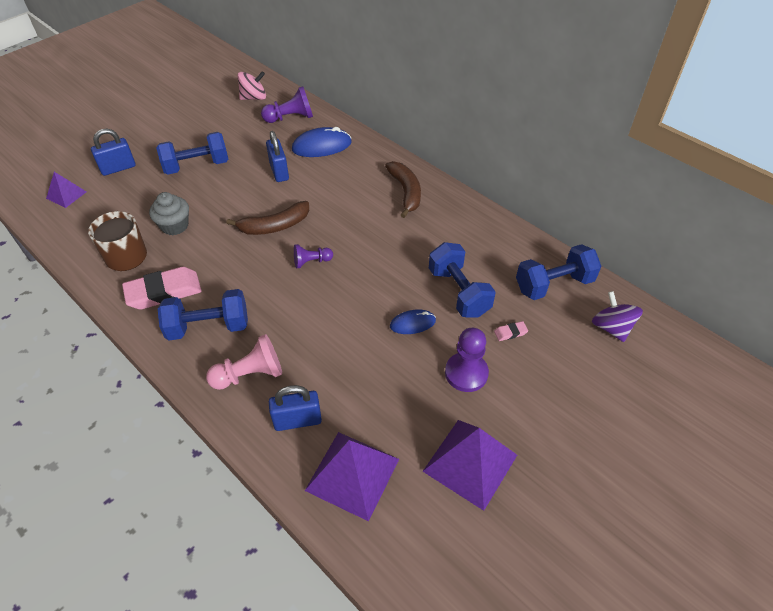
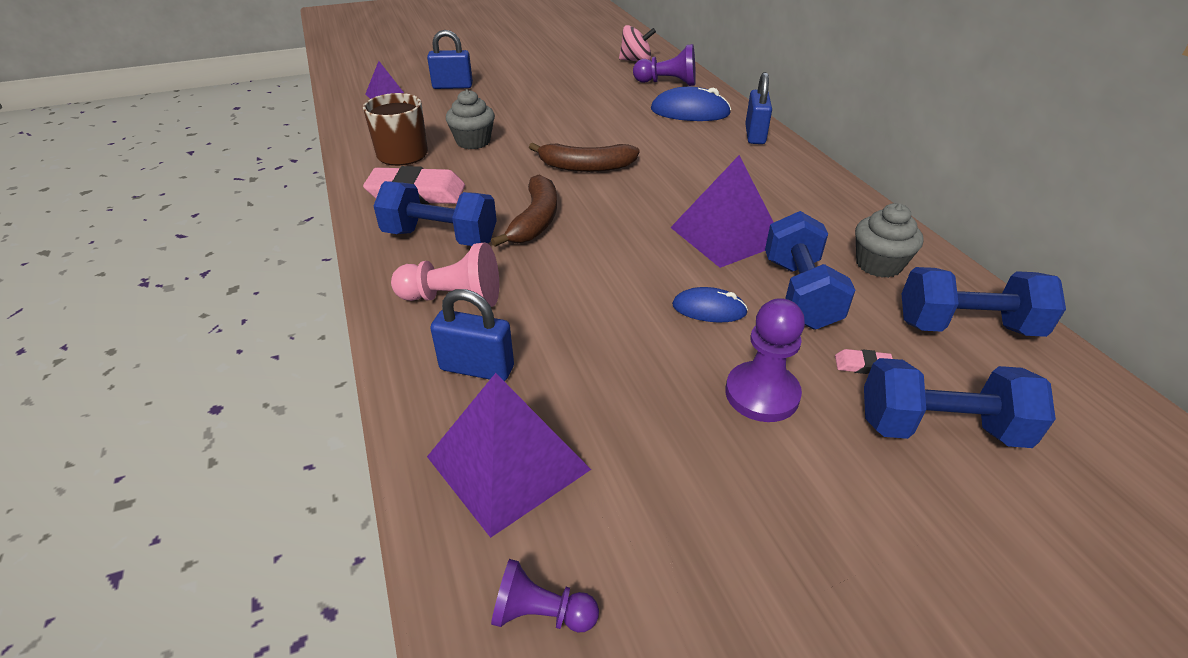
camera: 25 degrees right, 10 degrees down
blue dumbbell [156,132,229,175] -> blue dumbbell moved to [864,358,1056,448]
blue padlock [266,131,289,182] -> blue padlock moved to [745,72,772,144]
purple pawn [294,244,333,268] -> purple pawn moved to [491,559,599,632]
brown banana [385,161,421,218] -> brown banana moved to [491,174,557,247]
purple pyramid [423,420,517,511] -> purple pyramid moved to [670,155,774,268]
purple spinning top [592,291,643,342] -> none
none -> grey cupcake [855,203,924,278]

